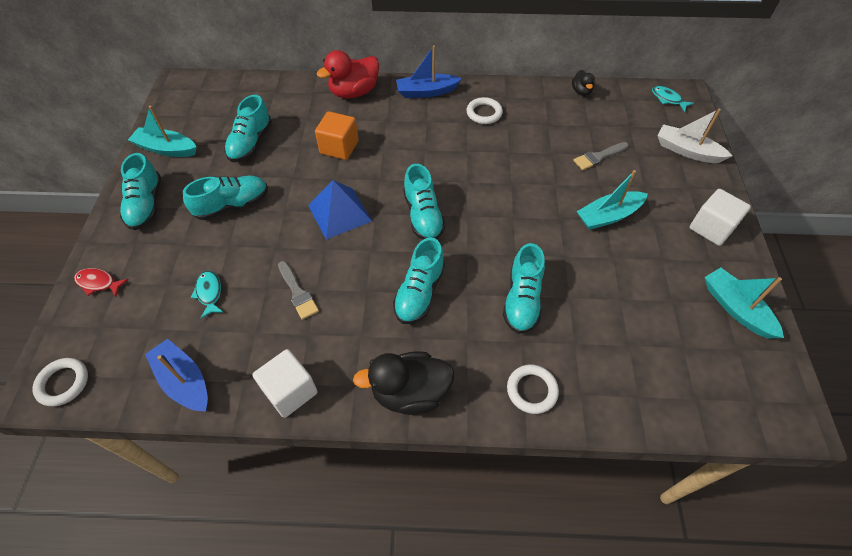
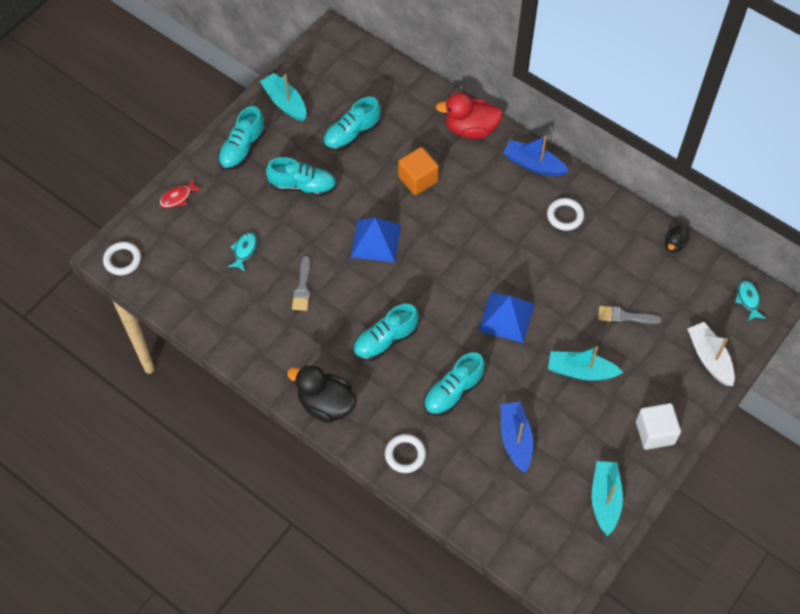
camera: 35 degrees right, 5 degrees up
red fish [74,268,129,297] -> red fish turned 90 degrees counterclockwise [160,178,202,208]
blue boat [145,339,208,412] -> blue boat moved to [500,402,533,473]
white cube [253,349,318,418] -> none
turquoise shoe [403,164,445,240] -> none
none -> blue pyramid [479,292,534,343]

